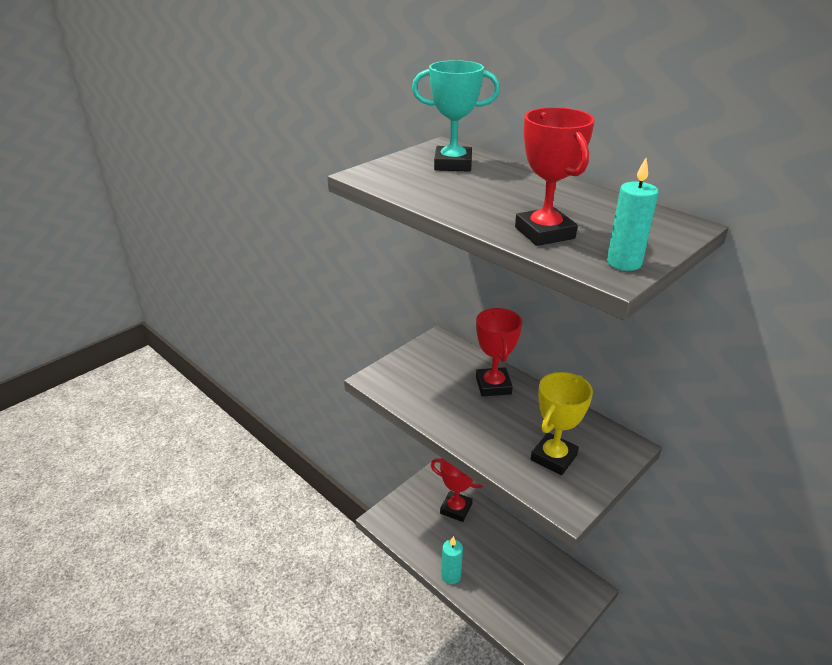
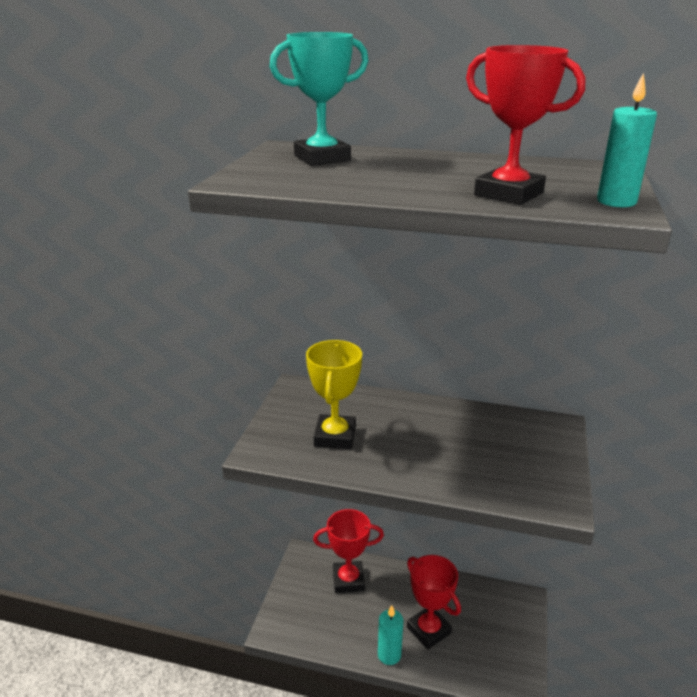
camera: 30 degrees left, 5 degrees down
red trophy [476,308,522,396] -> red trophy moved to [407,555,461,650]
yellow trophy [531,372,593,475] -> yellow trophy moved to [306,340,362,449]

